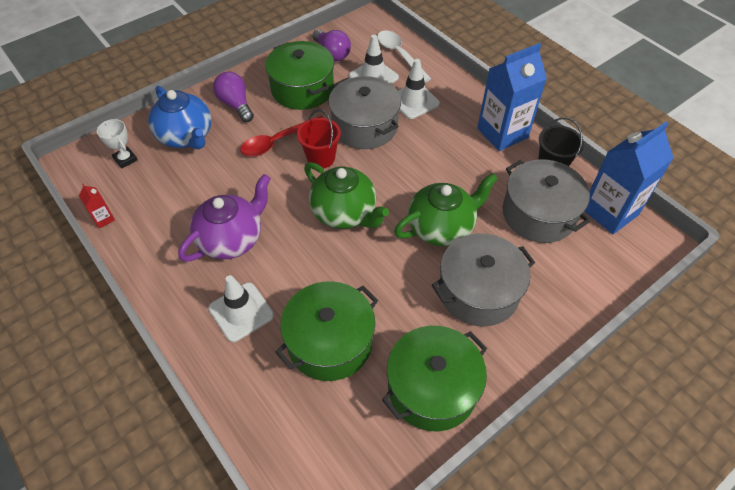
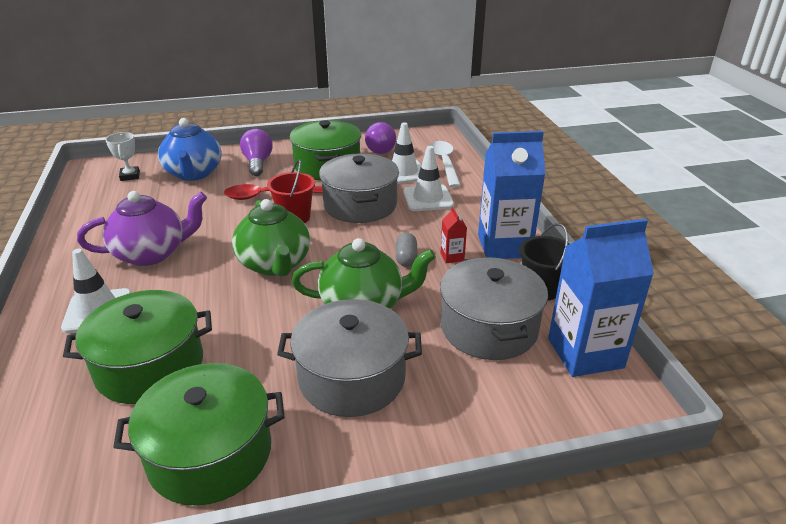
camera: 25 degrees right, 20 degrees down
red carton [79,184,115,229] -> red carton moved to [441,207,467,263]
none -> grey capsule [396,232,418,267]

